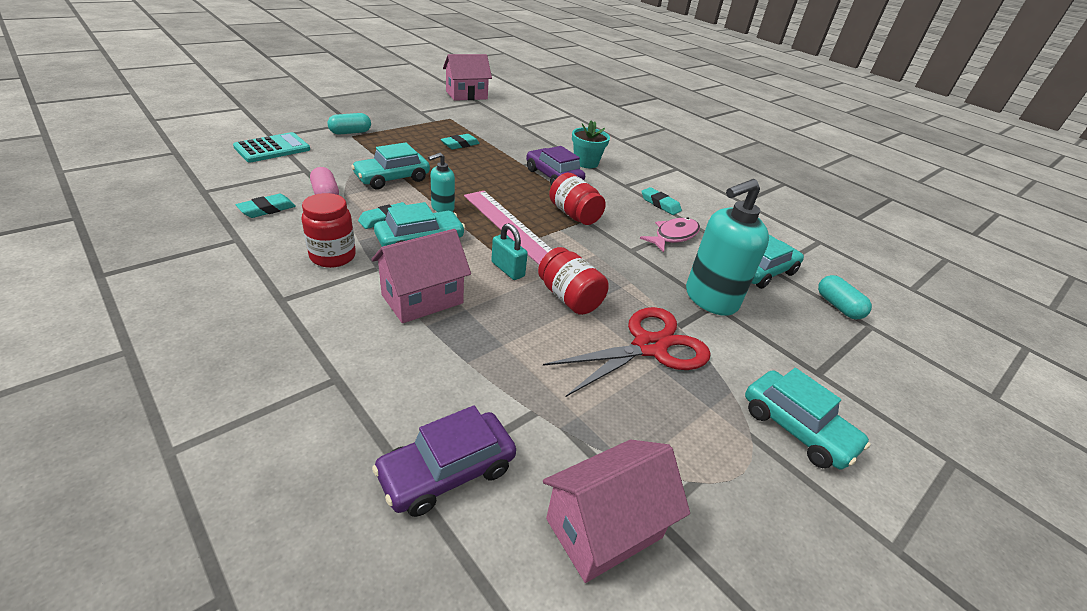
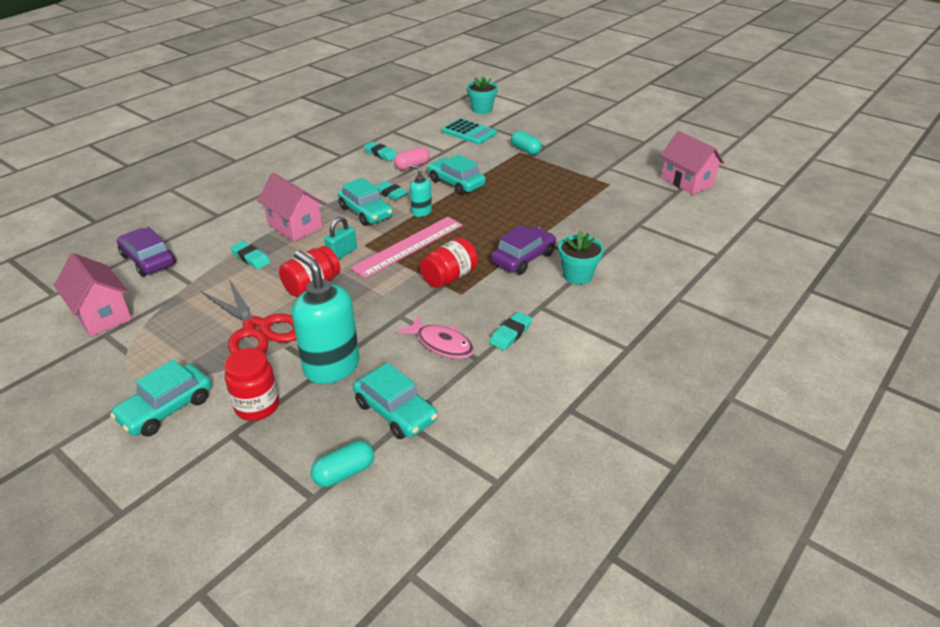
camera: 85 degrees right, 0 degrees up
red jar [301,193,356,268] -> red jar moved to [224,348,279,421]
turquoise eraser [440,134,480,149] -> turquoise eraser moved to [230,241,270,269]
none -> turquoise flower pot [467,76,498,114]

